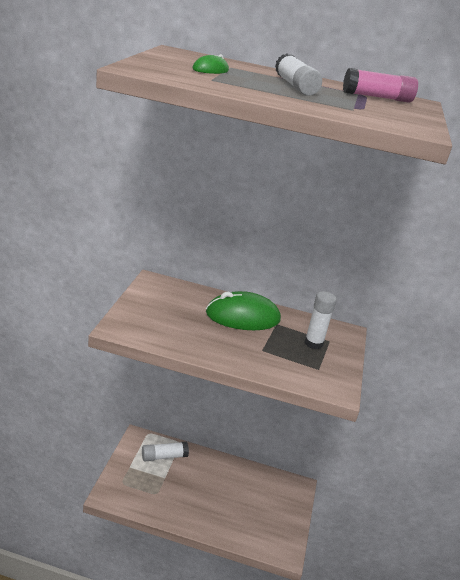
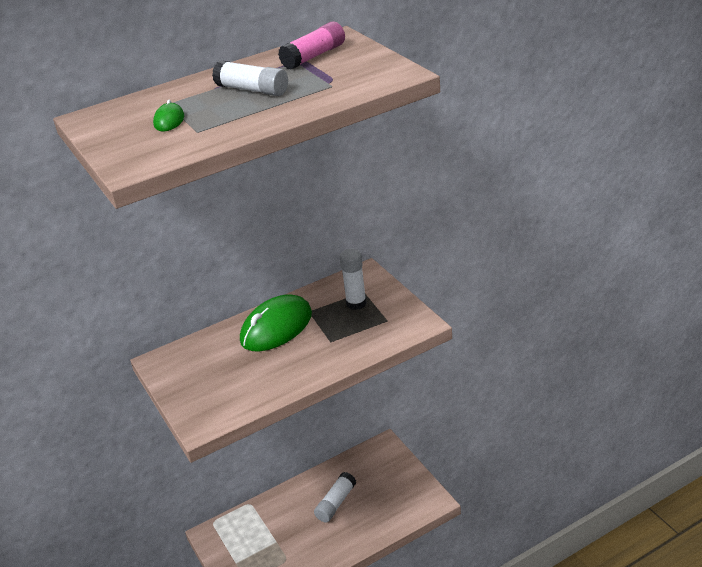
camera: 35 degrees left, 5 degrees up
white glue stick [142,441,189,461] -> white glue stick moved to [314,472,356,523]

